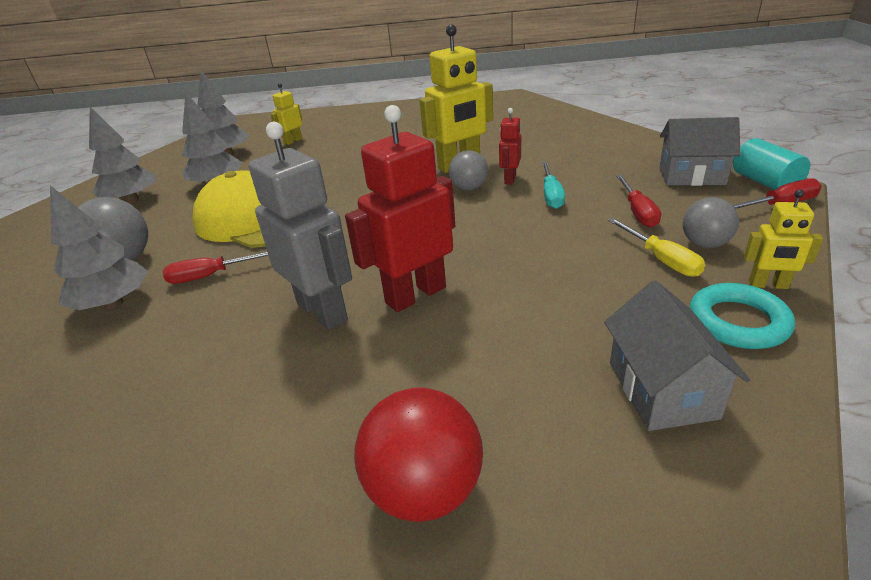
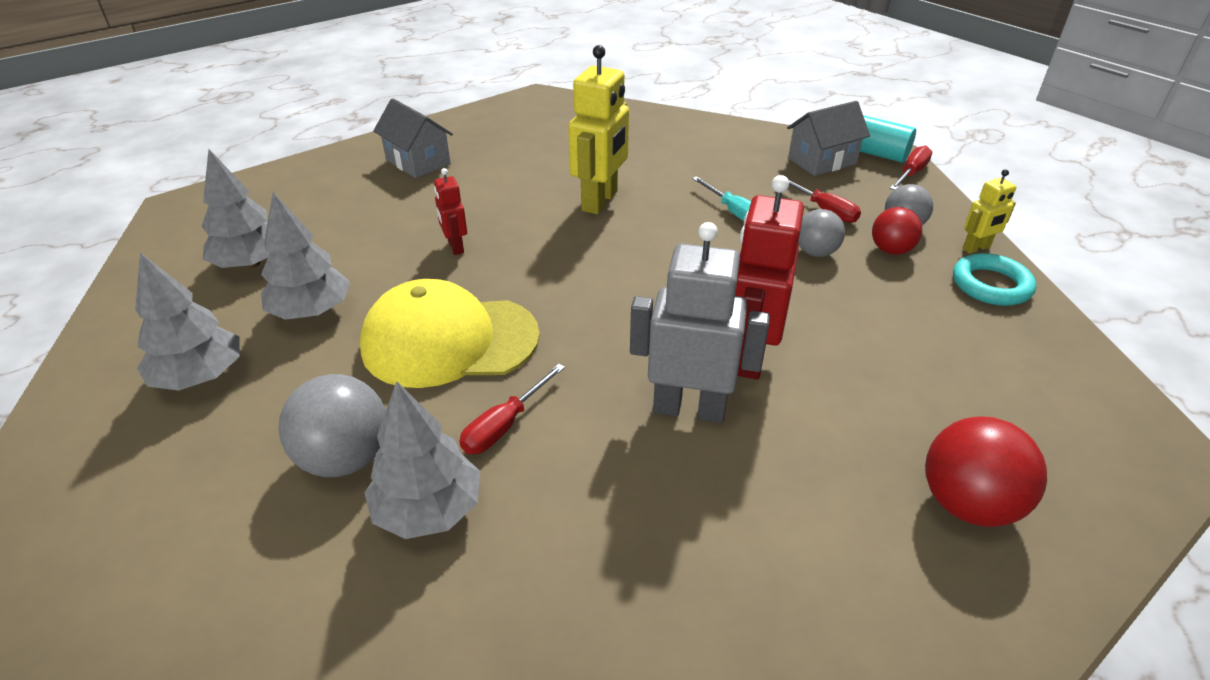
camera: 40 degrees left, 5 degrees up
yellow robot [270,83,302,145] -> none
grey ball [449,150,488,190] -> grey ball moved to [798,209,845,257]
red robot [499,108,521,184] -> red robot moved to [434,168,467,255]
grey house [604,280,750,431] -> grey house moved to [373,98,453,178]
yellow screwdriver [608,218,705,277] -> red ball [872,207,922,255]

